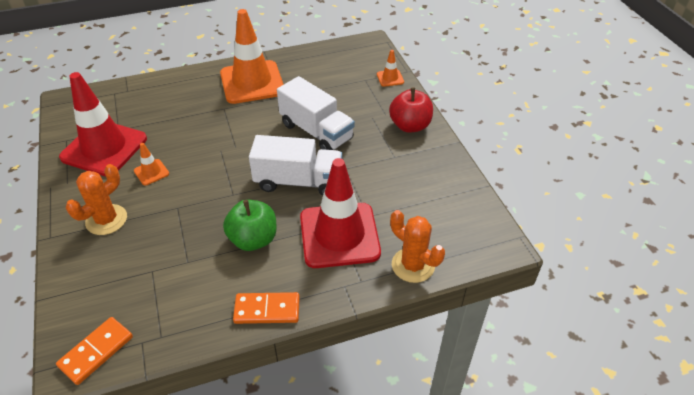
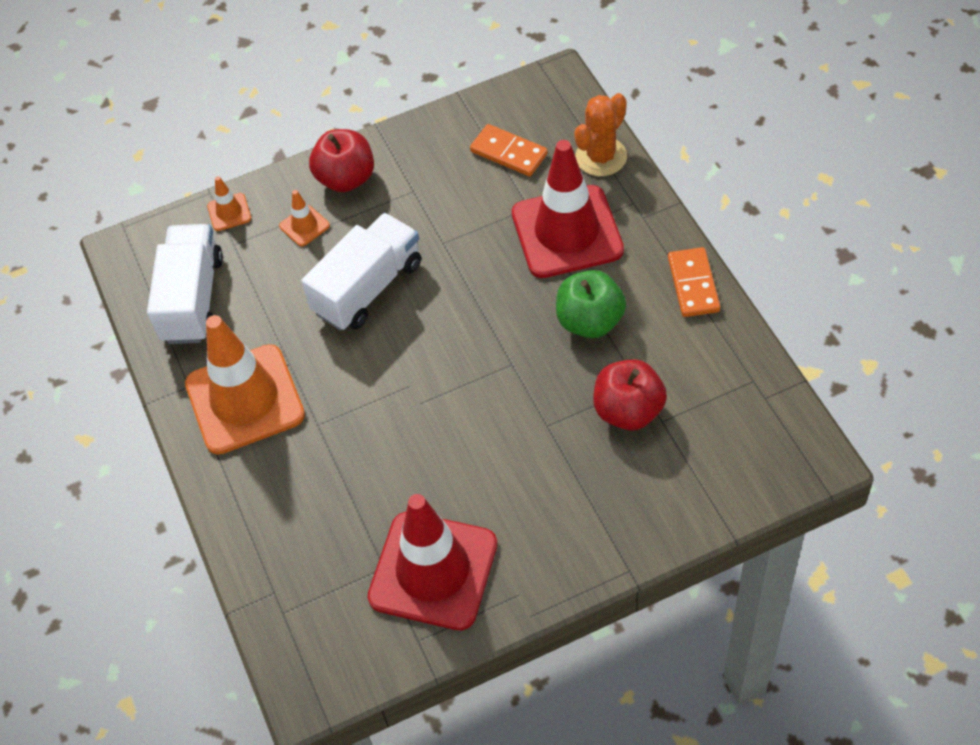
camera: 90 degrees left, 10 degrees up
orange domino [56,317,133,385] -> orange domino moved to [470,124,548,176]
orange cactus [66,164,127,235] -> none
orange traffic cone [134,143,169,185] -> orange traffic cone moved to [279,190,330,246]
white truck [249,135,342,196] -> white truck moved to [147,224,223,344]
none -> red apple [593,359,667,430]

